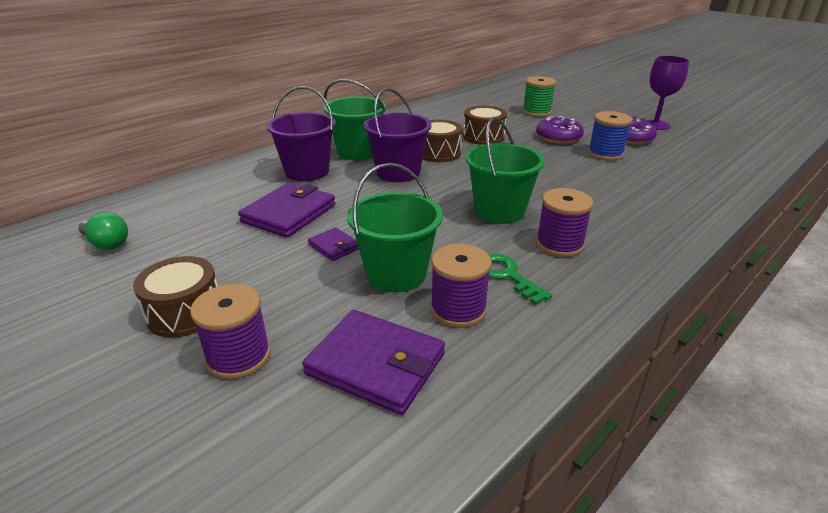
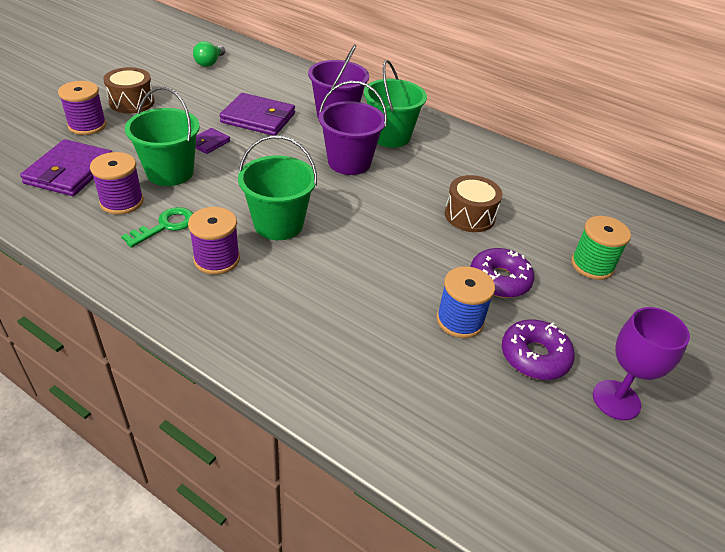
camera: 75 degrees right, 10 degrees up
brown drum [423,120,462,162] -> none

